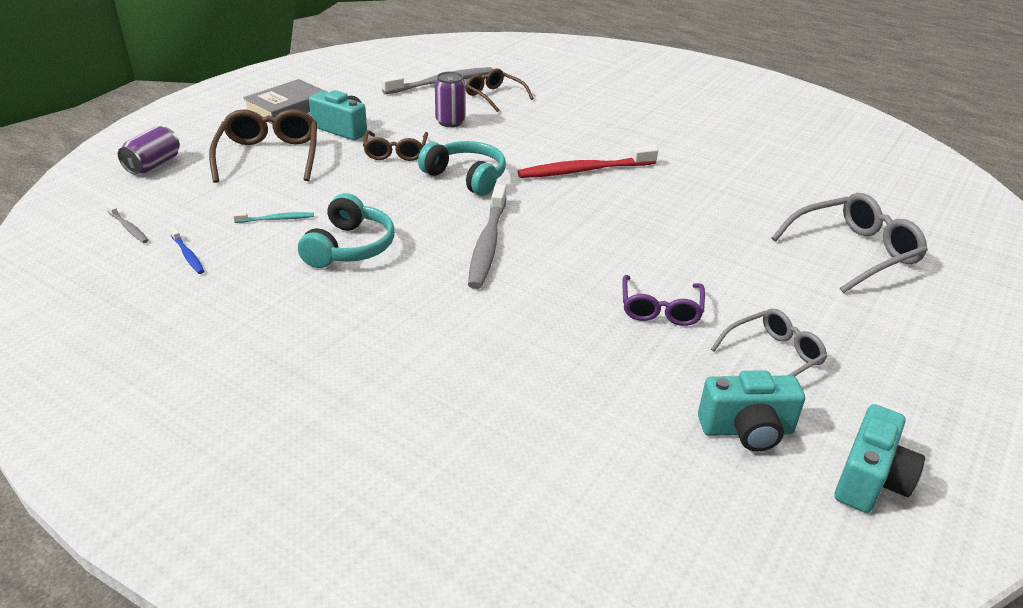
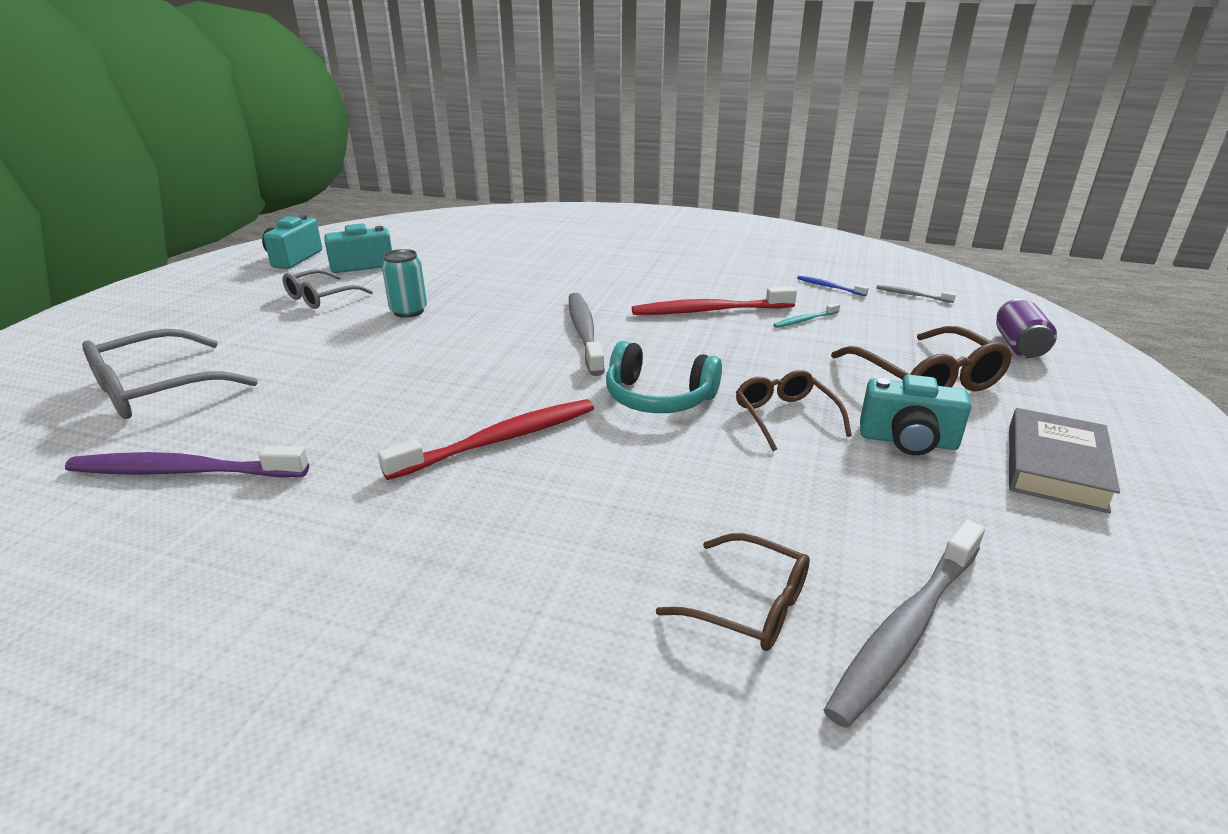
camera: 165 degrees right, 5 degrees down
turquoise headphones [298,193,395,268] -> red toothbrush [632,286,797,315]
purple can [435,72,465,127] -> none
purple glasses [622,275,705,326] -> turquoise can [382,249,427,318]
none -> purple toothbrush [65,446,309,477]

